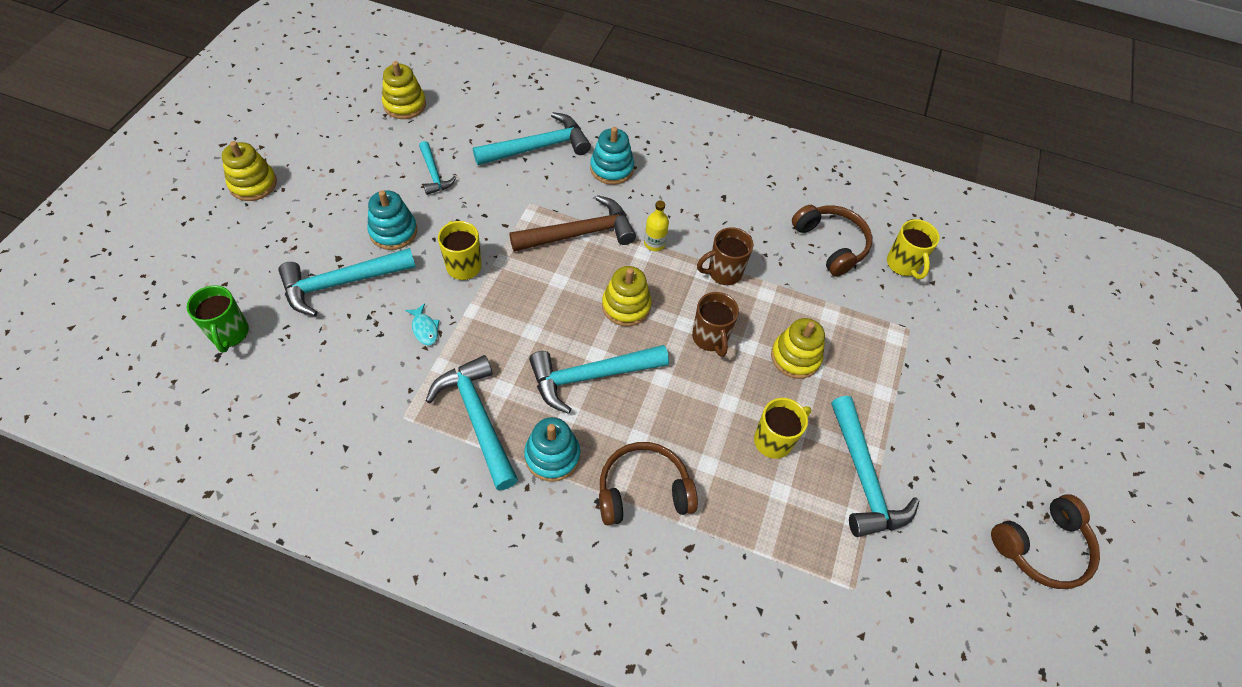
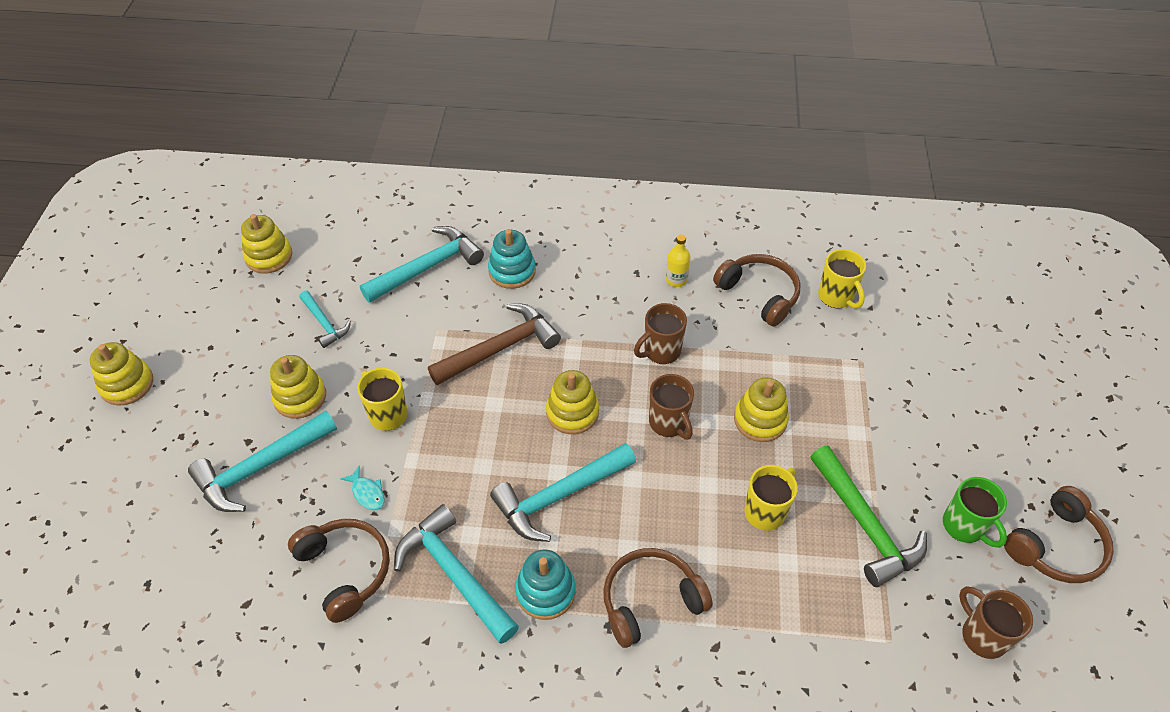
camera: 10 degrees left, 5 degrees down
green mug [186,285,249,353] -> green mug moved to [943,477,1007,548]
turquoise stacking toy [367,190,417,250] -> yellow stacking toy [270,355,326,419]
yellow bottle [644,200,669,251] -> yellow bottle moved to [666,234,691,287]
turquoise hammer [831,396,919,537] -> green hammer [810,446,927,587]
none -> brown headphones [288,519,390,623]
none -> brown mug [959,586,1033,659]

